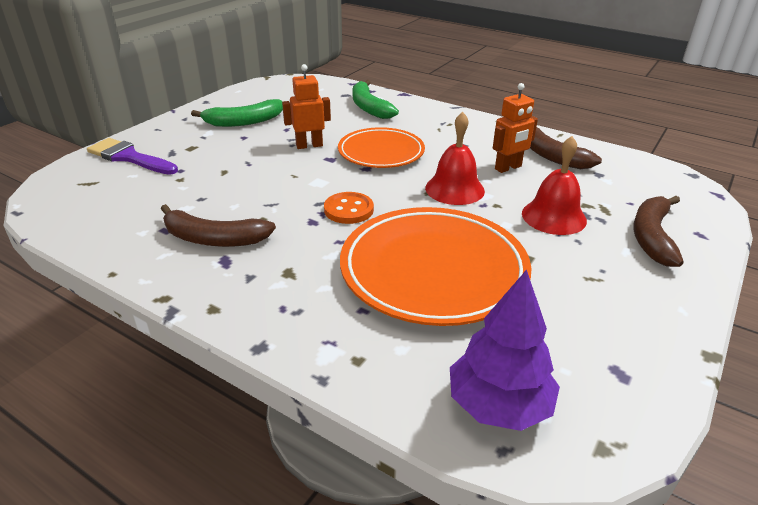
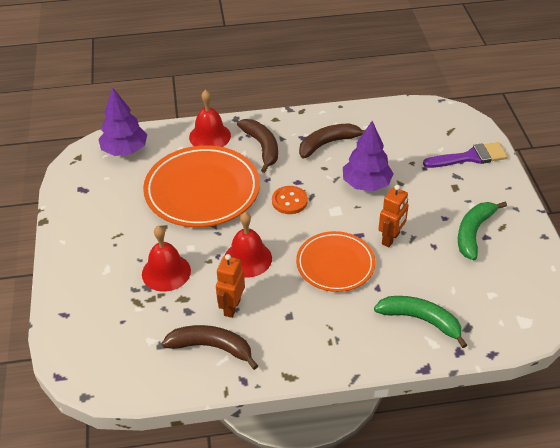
camera: 140 degrees right, 10 degrees up
brown banana [633,196,684,267] -> brown banana moved to [237,119,278,173]
none -> red bell [189,90,231,147]
none -> purple tree [343,121,394,191]

